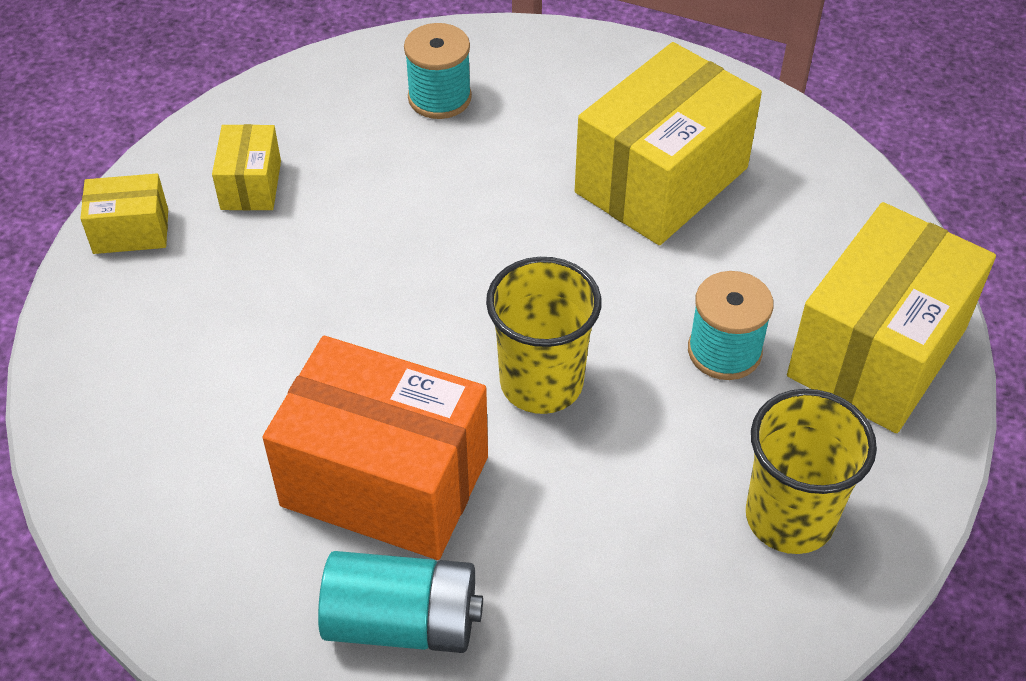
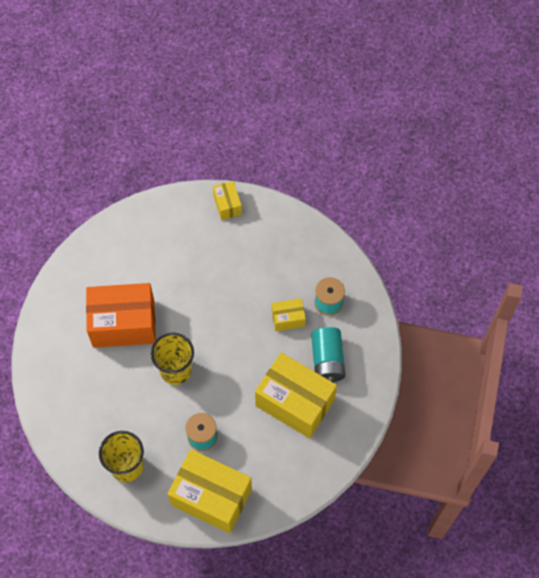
camera: 80 degrees right, 15 degrees up
yellow box [212,124,281,210] -> yellow box moved to [272,298,306,331]
orange box [262,336,488,560] -> orange box turned 75 degrees clockwise [86,283,156,348]
turquoise battery [318,551,483,653] -> turquoise battery moved to [311,327,345,383]

